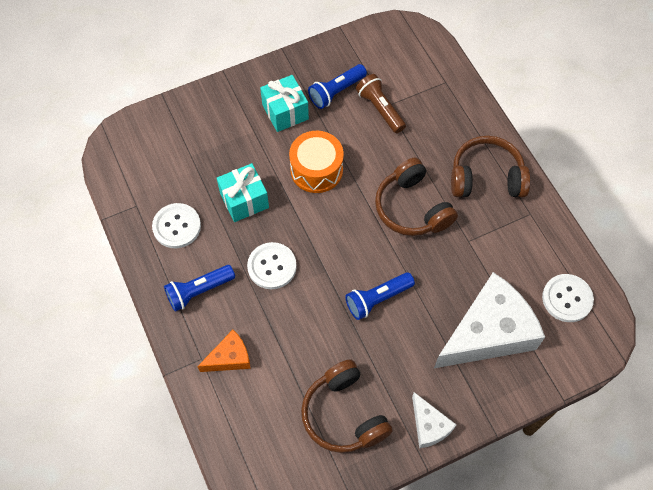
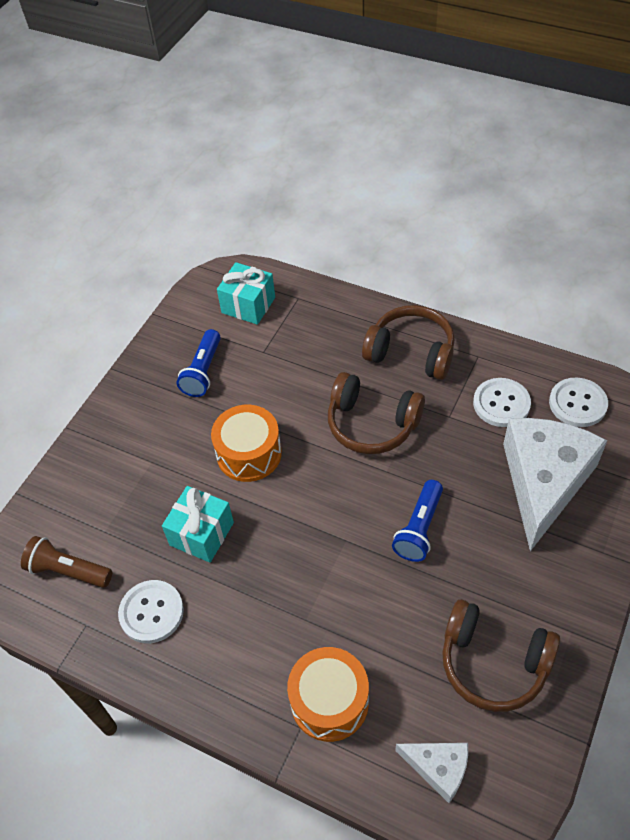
camera: 35 degrees left, 10 degrees down
blue flashlight [164,265,235,312] -> none
orange cheese [197,330,251,372] -> orange drum [287,647,369,742]
white button [247,242,297,289] -> white button moved to [473,378,531,427]
turquoise gift [260,75,309,132] -> turquoise gift moved to [217,262,275,325]
brown flashlight [356,74,406,133] -> brown flashlight moved to [21,536,112,588]
white cheese [412,392,457,448] -> white cheese moved to [395,743,468,803]
brown headphones [451,136,531,197] -> brown headphones turned 60 degrees clockwise [362,305,455,380]

